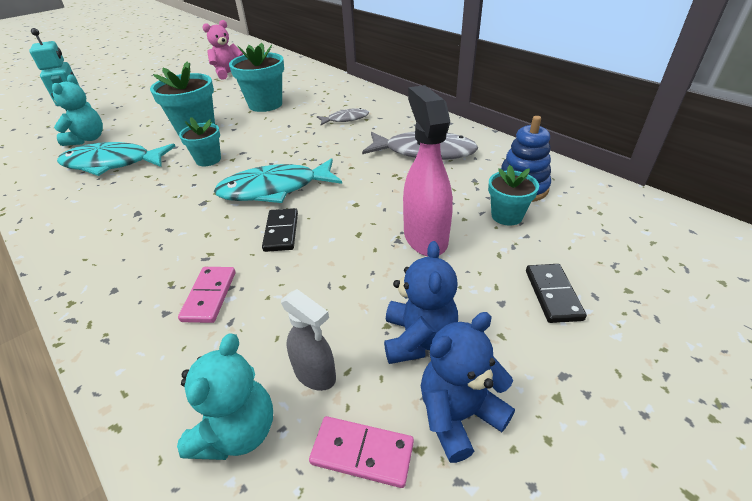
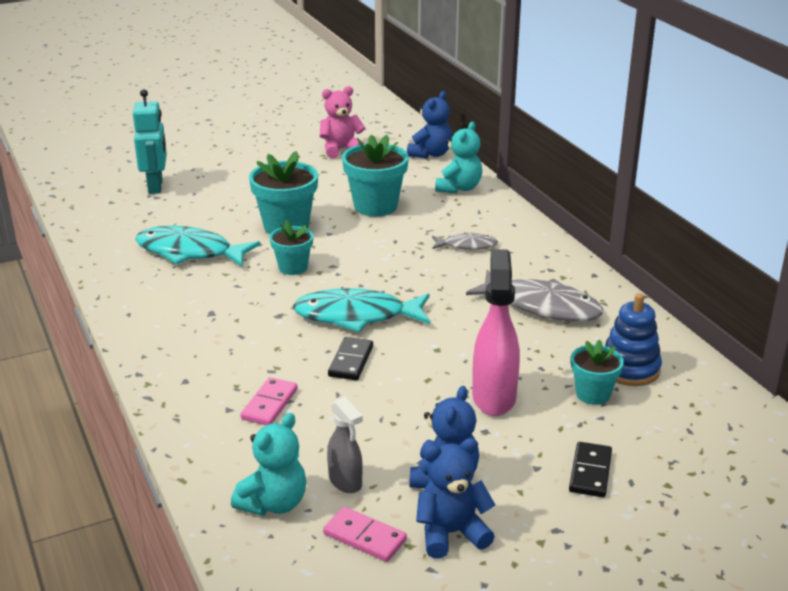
camera: 15 degrees right, 10 degrees down
turquoise teddy bear [51,74,103,146] -> turquoise teddy bear moved to [435,122,482,193]
none -> blue teddy bear [407,91,452,158]

